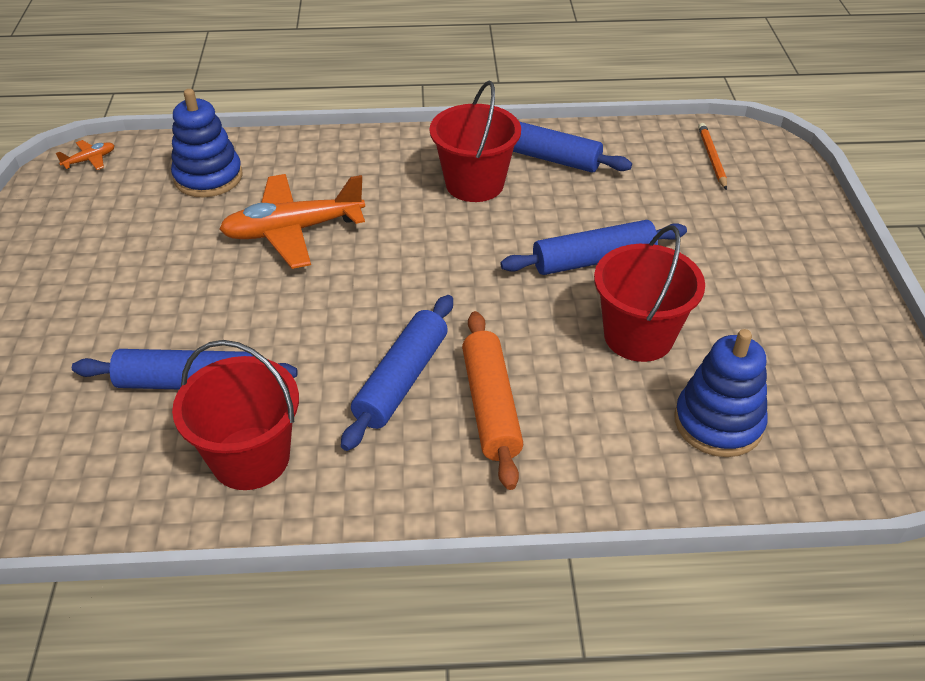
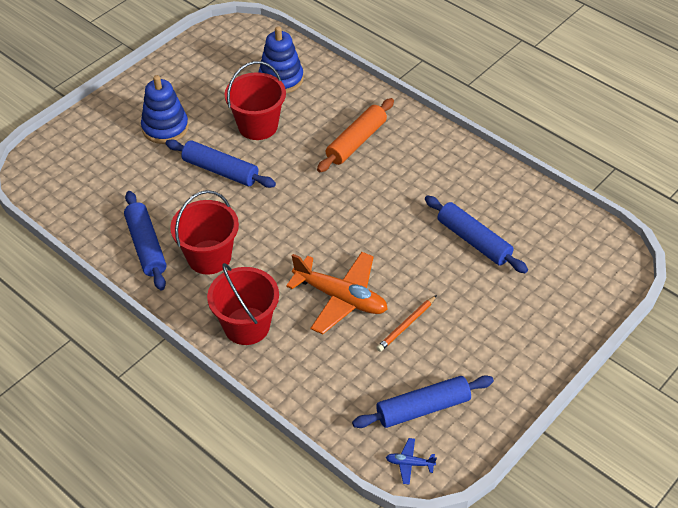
camera: 135 degrees left, 5 degrees up
orange plane [56,140,114,170] -> blue plane [386,438,437,485]
blue stacking toy [171,89,242,197] -> blue stacking toy moved to [141,75,189,144]
red bucket [172,340,299,490] -> red bucket moved to [207,263,279,345]
blue rolling pin [341,295,453,451] -> blue rolling pin moved to [352,375,494,428]
orange pencil [698,123,727,190] -> orange pencil moved to [377,295,437,352]

